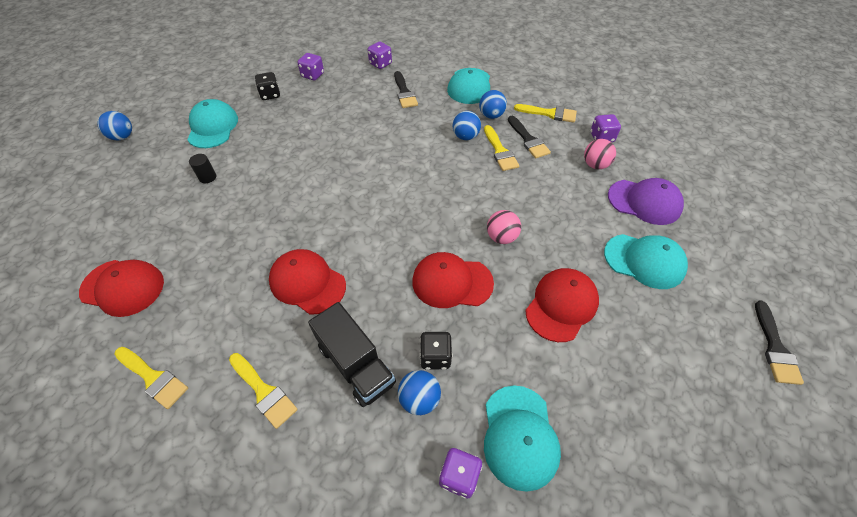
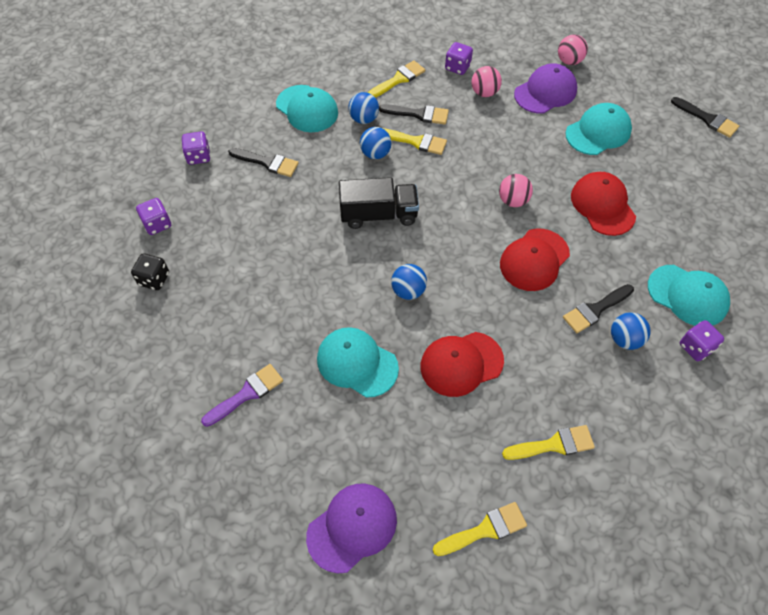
camera: 55 degrees left, 5 degrees up
red cap [79,260,164,317] -> purple cap [306,483,397,573]
blue ball [97,111,132,141] -> blue ball moved to [391,264,427,300]
turquoise cap [187,99,238,148] -> turquoise cap moved to [317,327,399,398]
black cylinder [189,154,216,183] -> purple brush [201,364,283,427]
black truck [308,302,396,407] -> black truck moved to [339,177,419,229]
black dice [420,332,452,370] -> black brush [563,284,634,333]
none -> pink ball [558,35,588,65]

